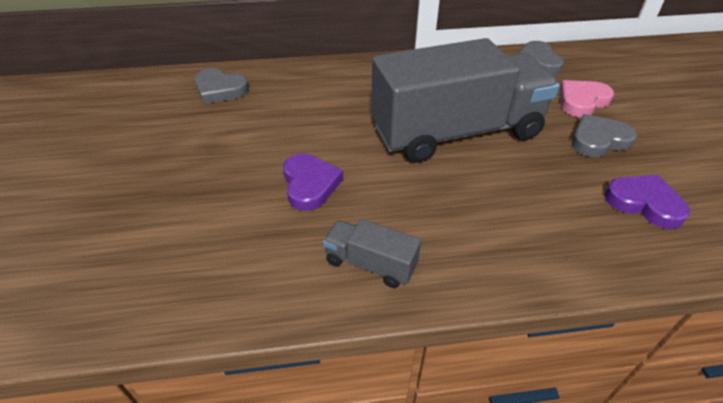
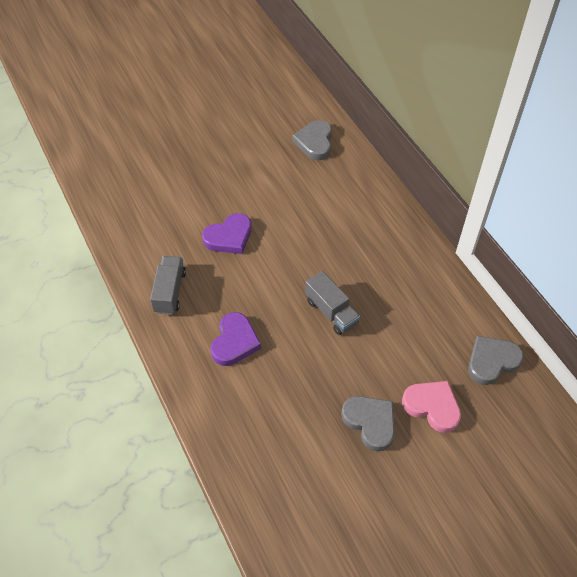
camera: 70 degrees right, 10 degrees up
grey truck [371,38,560,163] -> grey truck [305,271,360,335], size x0.41
purple heart [605,175,690,229] -> purple heart moved to [211,312,261,366]

